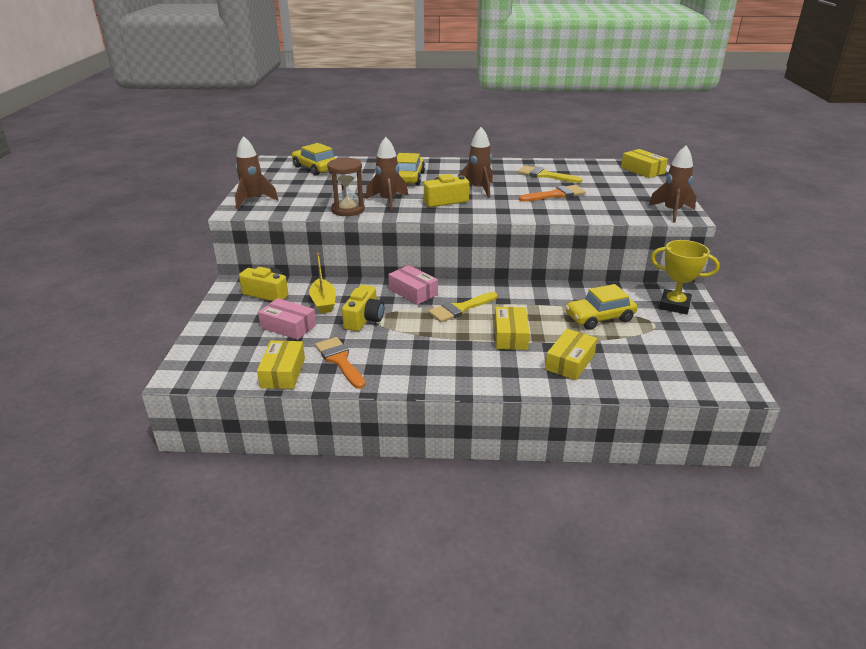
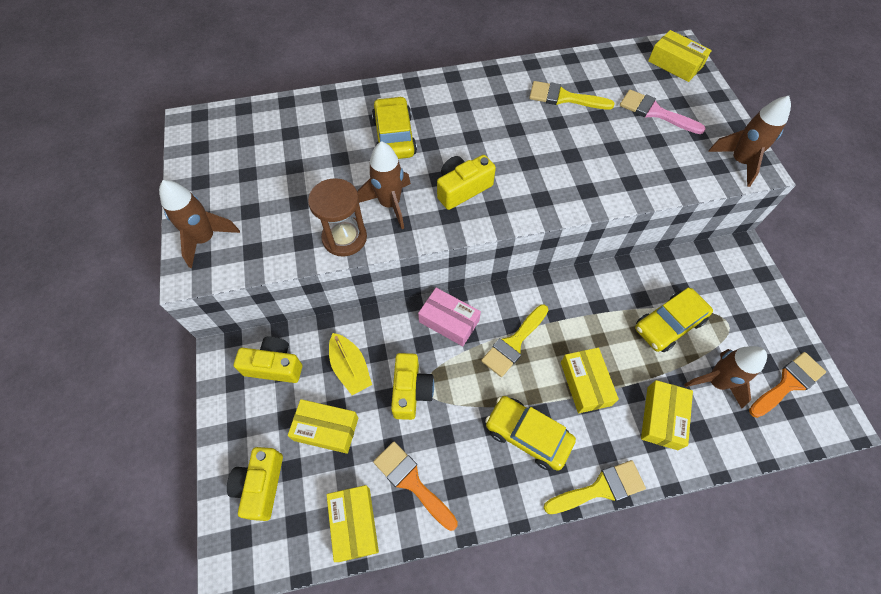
camera: 15 degrees left, 30 degrees up
pink box [258,298,316,340] -> yellow box [288,399,358,454]
yellow car [292,143,337,176] -> yellow car moved to [485,396,576,471]
brown rocket [457,127,493,198] -> brown rocket moved to [684,346,767,409]
orange brush [519,185,586,202] -> orange brush moved to [749,352,826,418]
yellow trophy [651,240,720,314] -> none
none -> yellow camera [227,447,283,521]
none -> yellow brush [543,460,646,514]
none -> pink brush [620,90,706,134]

